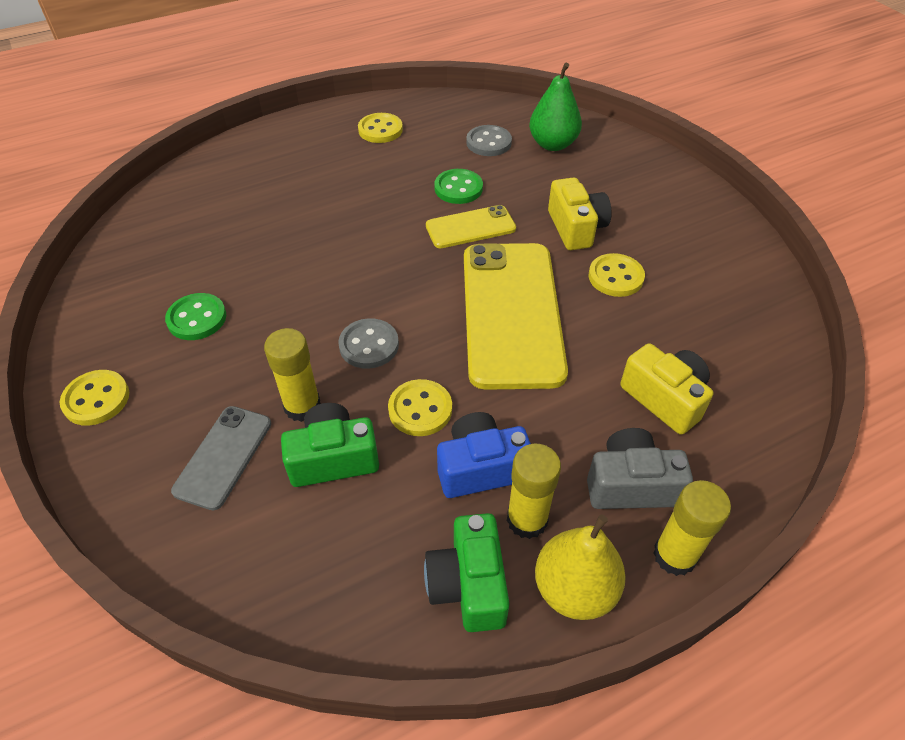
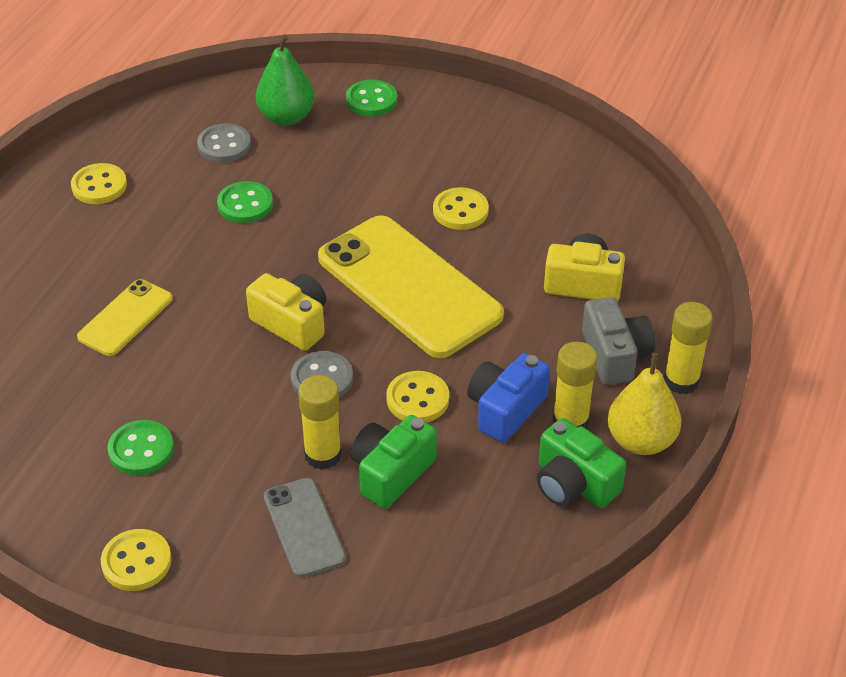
camera: 40 degrees left, 5 degrees down
yellow phone [426,205,516,248] -> yellow phone moved to [77,279,173,356]
yellow camera [548,177,612,250] -> yellow camera moved to [246,273,326,351]
grey camera [587,428,693,509] -> grey camera turned 120 degrees clockwise [582,297,655,385]
none -> green button [346,79,397,116]

